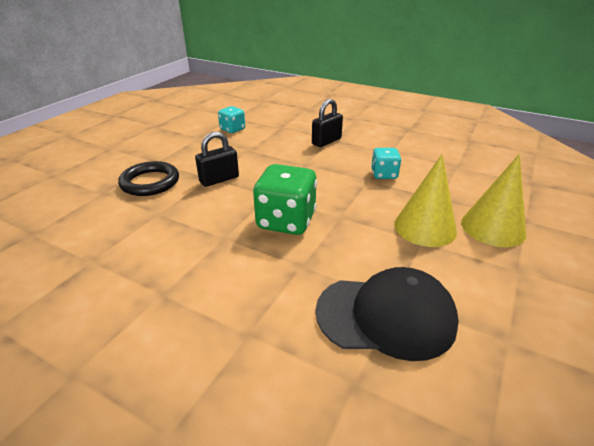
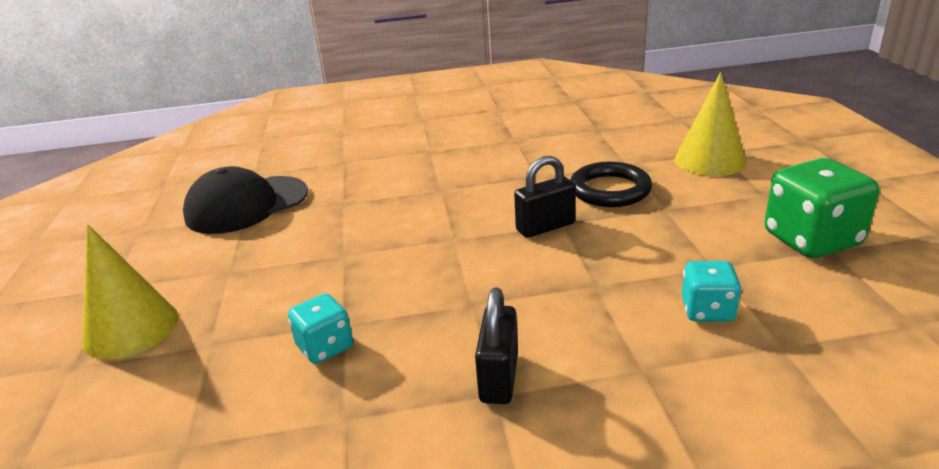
camera: 145 degrees right, 5 degrees down
black padlock [195,132,239,187] -> black padlock turned 45 degrees clockwise [514,156,576,238]
green dice [253,164,317,235] -> green dice moved to [764,158,879,258]
yellow cone [394,154,457,247] -> yellow cone moved to [675,72,746,176]

